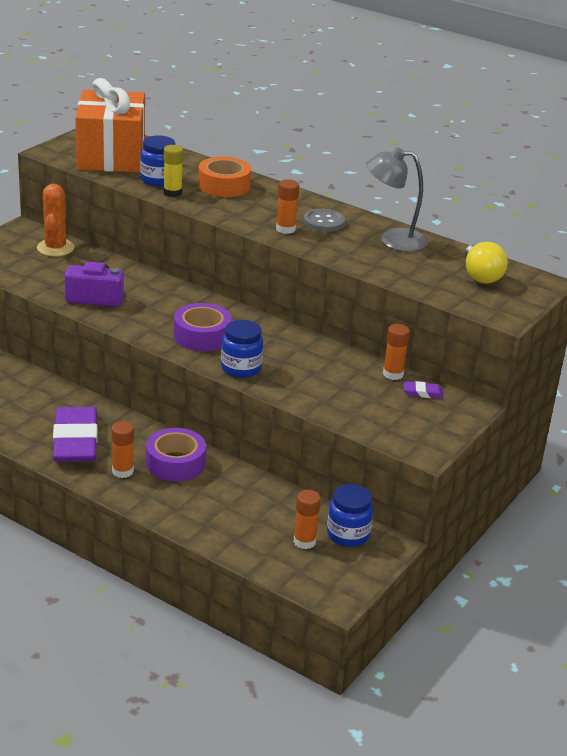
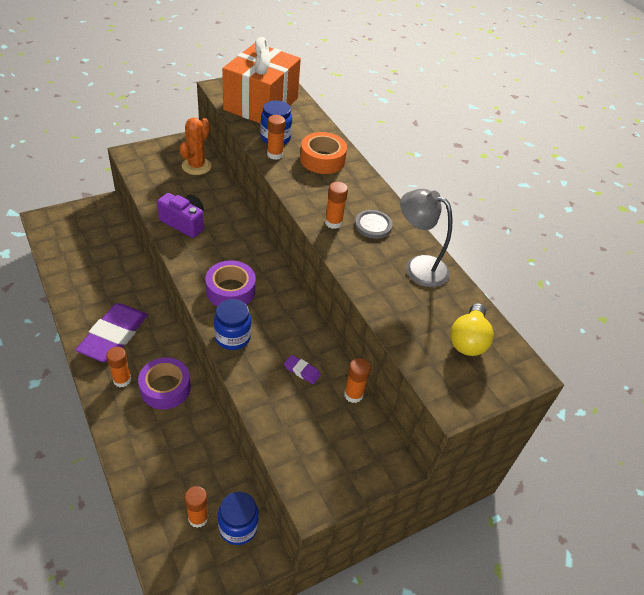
camera: 25 degrees right, 15 degrees up
yellow glue stick [163,145,184,197] -> orange glue stick [267,115,285,160]
purple eraser [403,381,443,399] -> purple eraser moved to [284,355,321,384]

